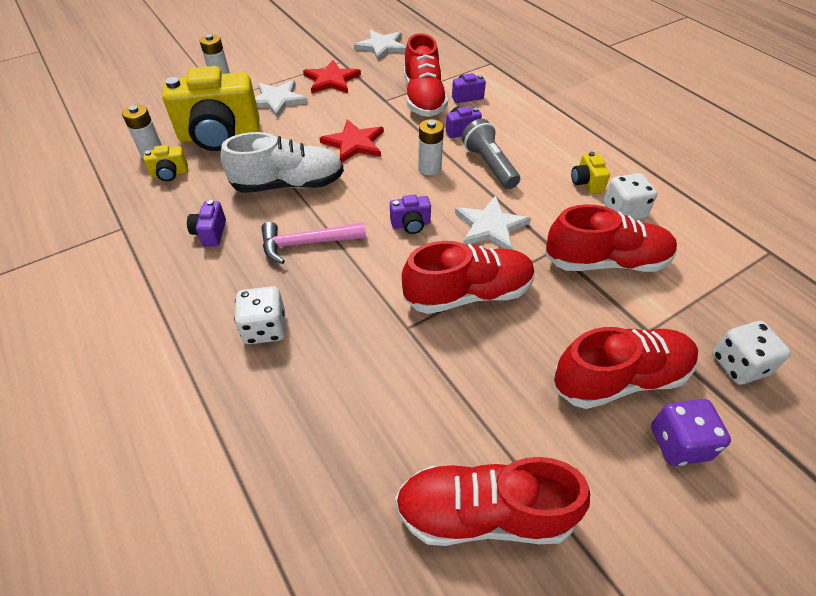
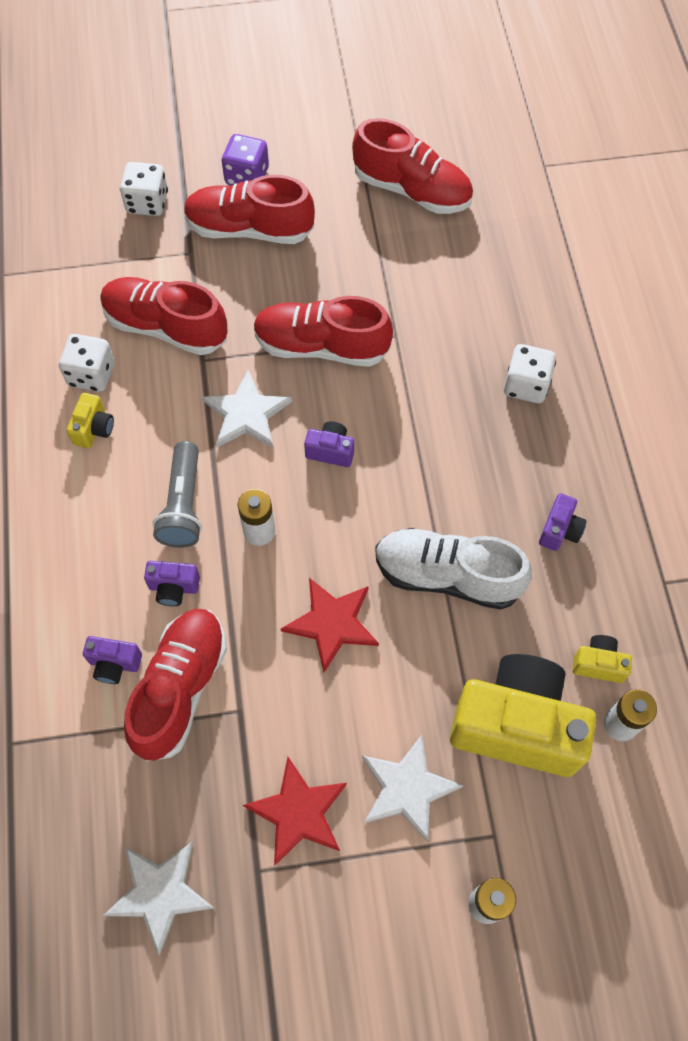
camera: 155 degrees left, 15 degrees up
pink hammer [261,222,366,264] -> none

